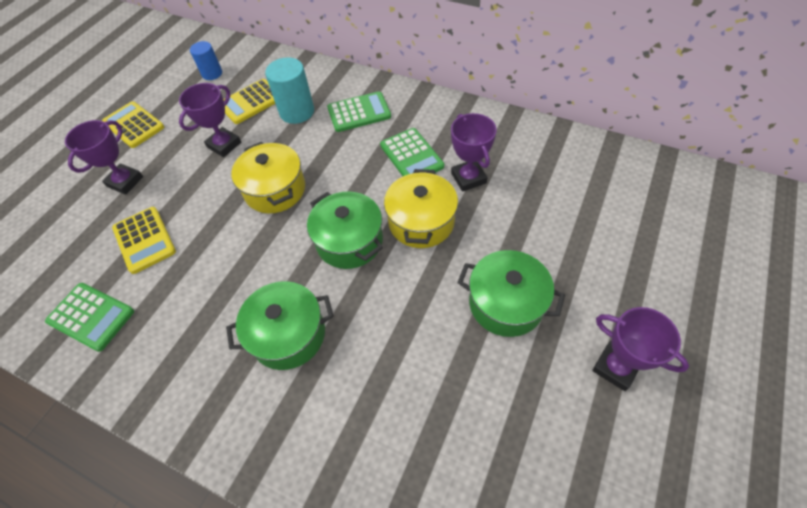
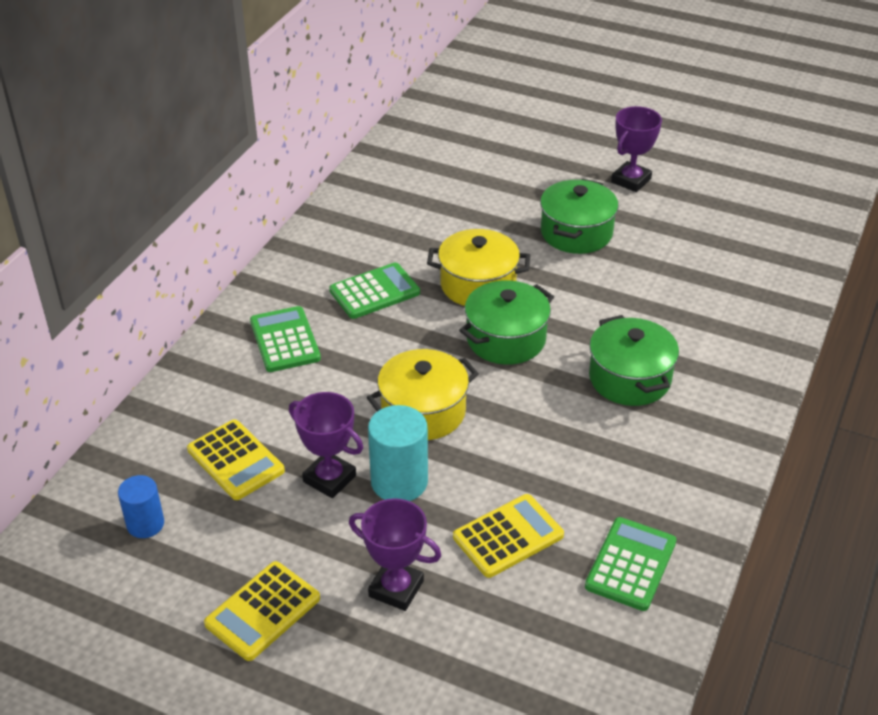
camera: 95 degrees left, 15 degrees down
turquoise cylinder [265,57,314,124] -> turquoise cylinder moved to [368,405,428,501]
purple trophy [451,113,497,192] -> none

